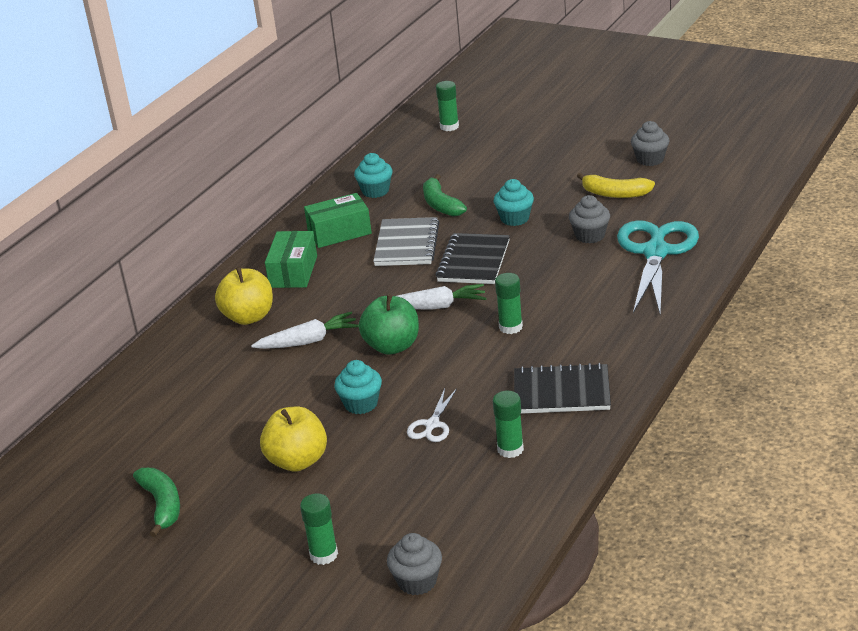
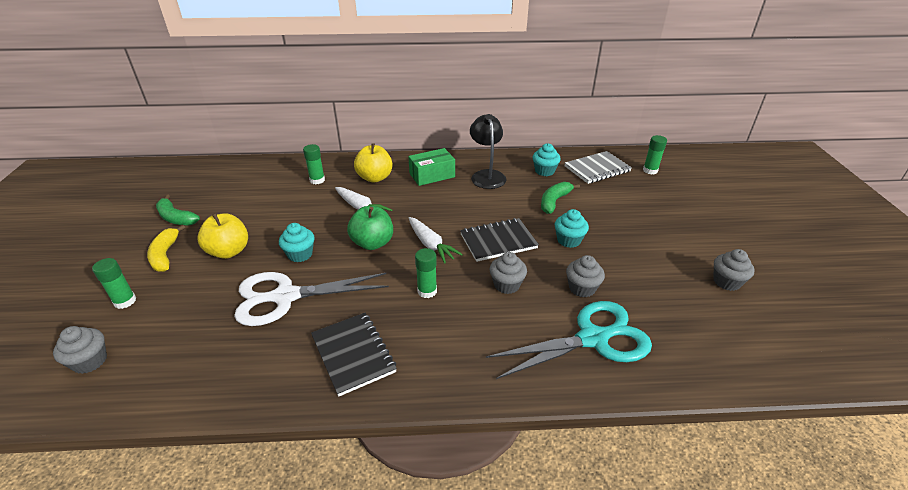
camera: 55 degrees right, 5 degrees up
green banana [133,468,180,537] -> green banana turned 90 degrees clockwise [156,195,200,226]
green box [304,193,372,248] -> black lamp [470,114,506,189]
grey notebook [373,217,440,266] -> grey notebook moved to [565,151,632,184]
white scissors [407,389,457,442] -> white scissors [234,272,389,326], size x2.20
green glue stick [493,391,524,458] -> green glue stick moved to [303,144,325,184]
yellow banana [577,173,655,198] -> yellow banana moved to [147,225,185,272]
none -> grey cupcake [490,252,527,294]

